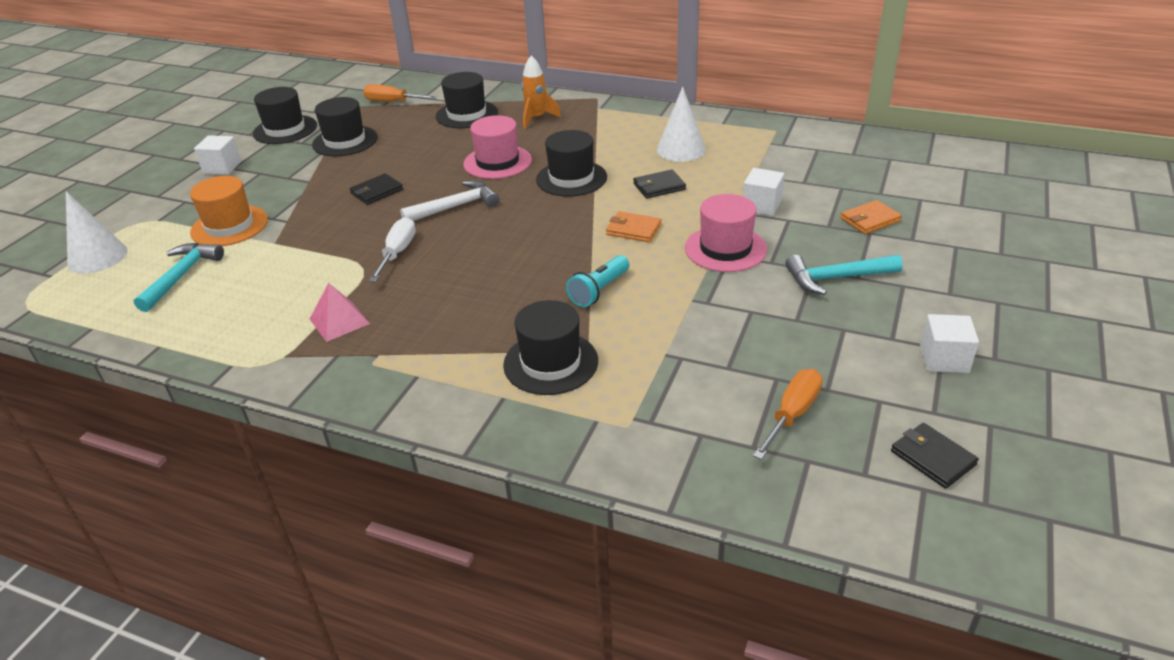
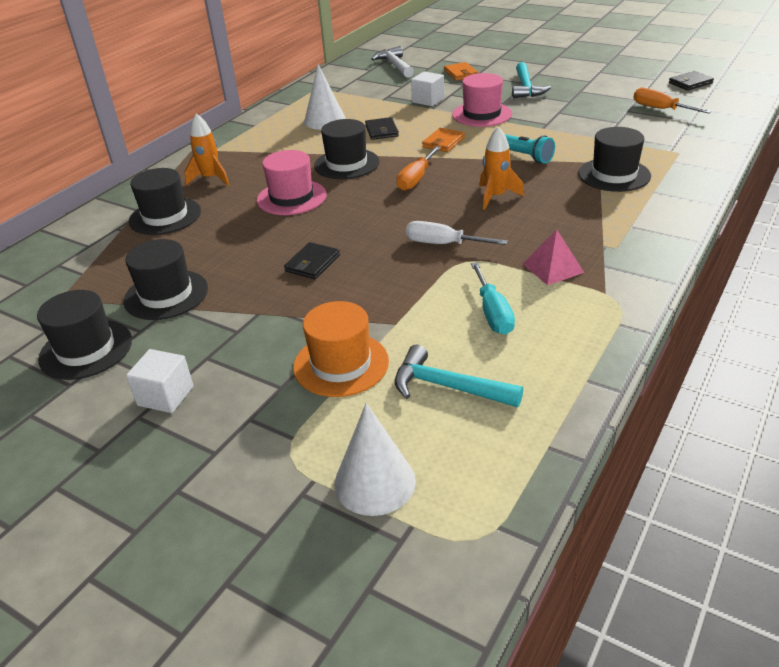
camera: 80 degrees left, 0 degrees up
black wallet [350,173,403,205] -> black wallet turned 60 degrees clockwise [284,242,340,279]
orange screwdriver [363,84,437,102] -> orange screwdriver moved to [397,146,441,191]
white hammer [400,180,499,221] -> white hammer moved to [371,46,414,78]
white cube [920,314,979,373] -> none
none -> turquoise screwdriver [471,262,515,335]
none -> orange rocket [479,127,524,210]

